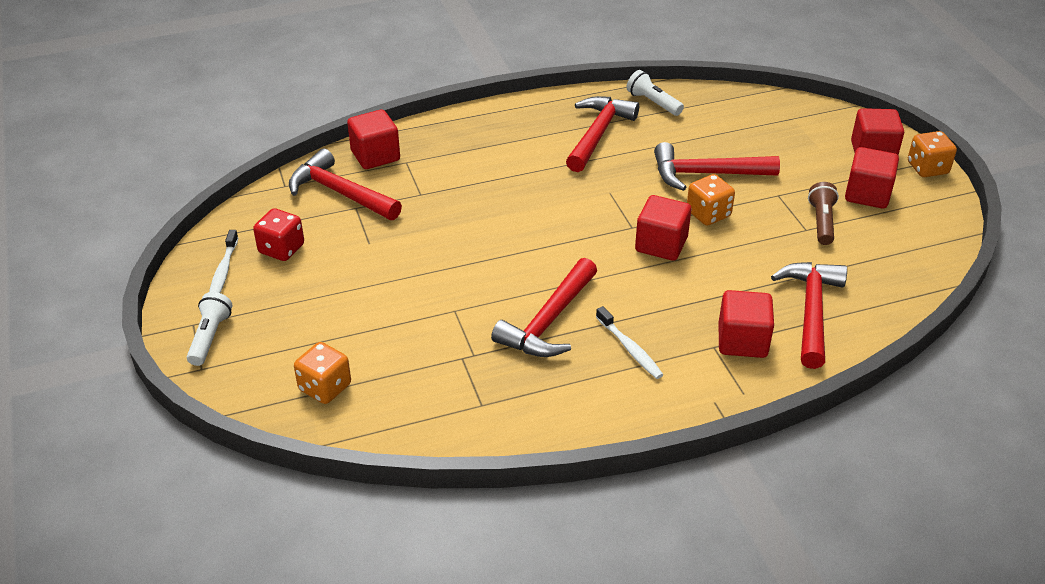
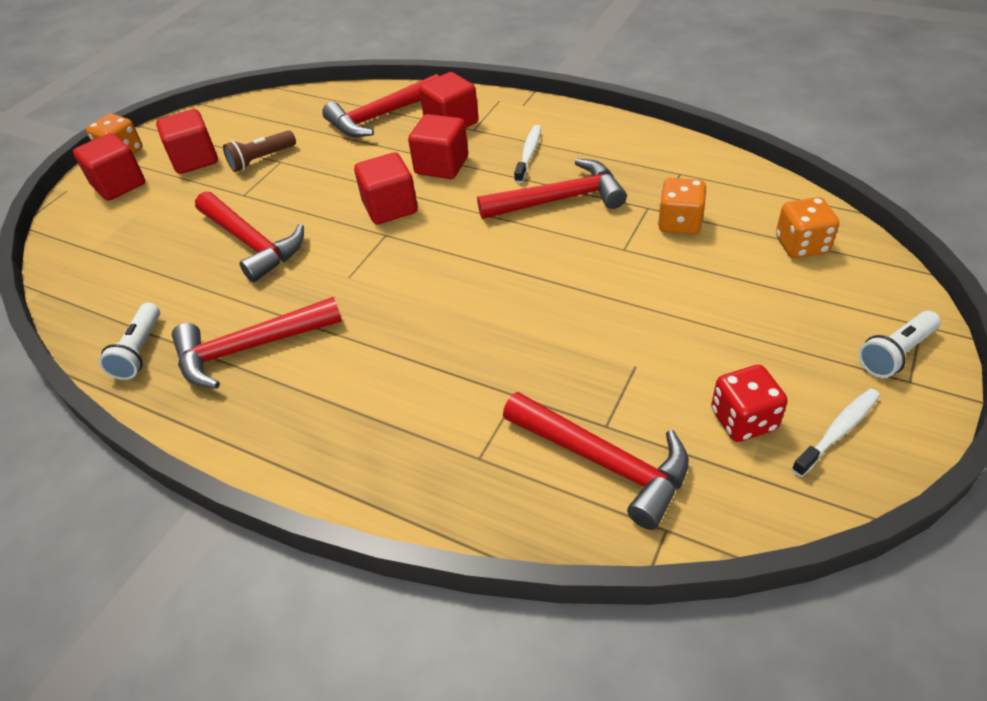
camera: 130 degrees left, 5 degrees up
red hammer [289,149,402,220] -> red hammer turned 45 degrees counterclockwise [503,392,689,530]
red cube [347,109,400,169] -> red cube moved to [408,114,468,179]
orange dice [687,174,735,226] -> orange dice moved to [658,178,707,235]

